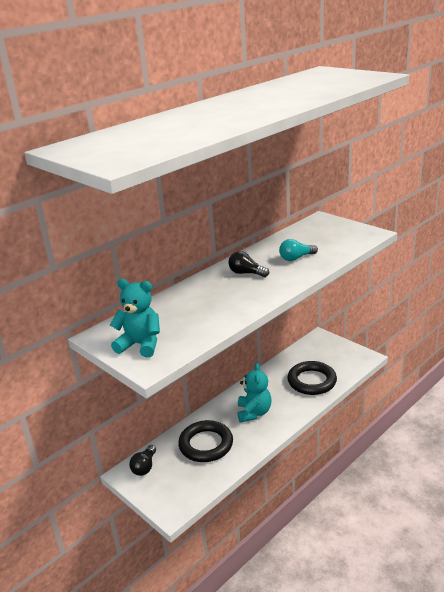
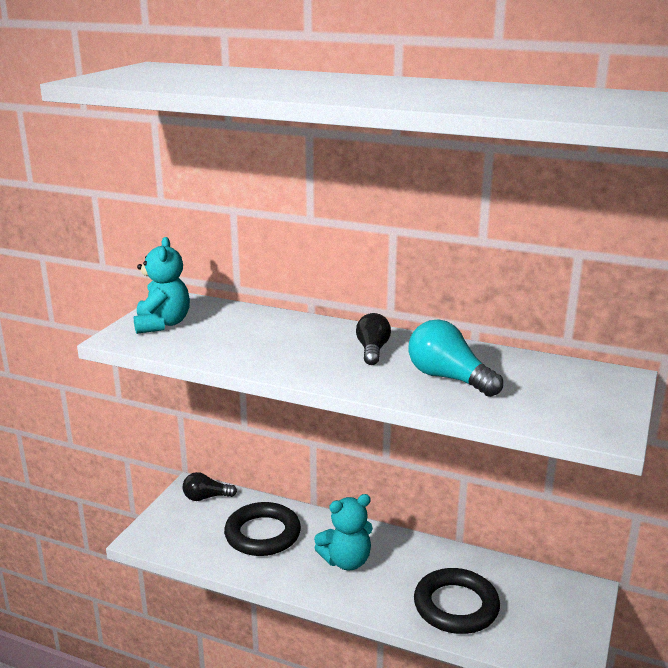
camera: 65 degrees right, 5 degrees down
turquoise light bulb [279,239,318,261] -> turquoise light bulb [408,320,503,397], size x1.51

